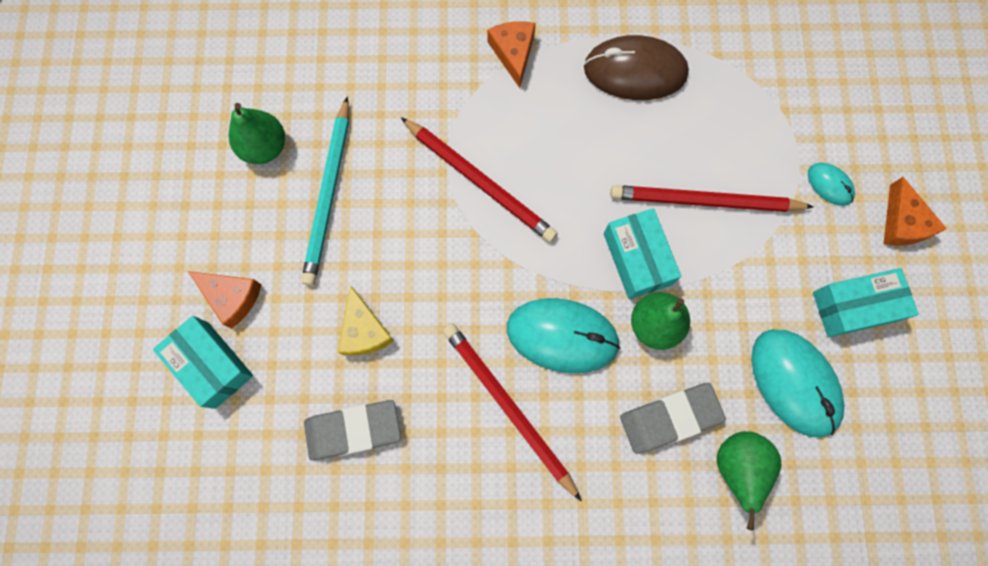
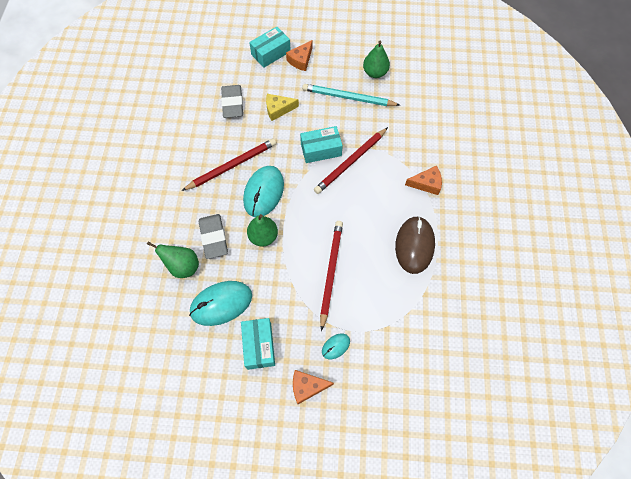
camera: 95 degrees right, 10 degrees down
turquoise box [604,208,681,299] -> turquoise box moved to [300,126,343,163]

